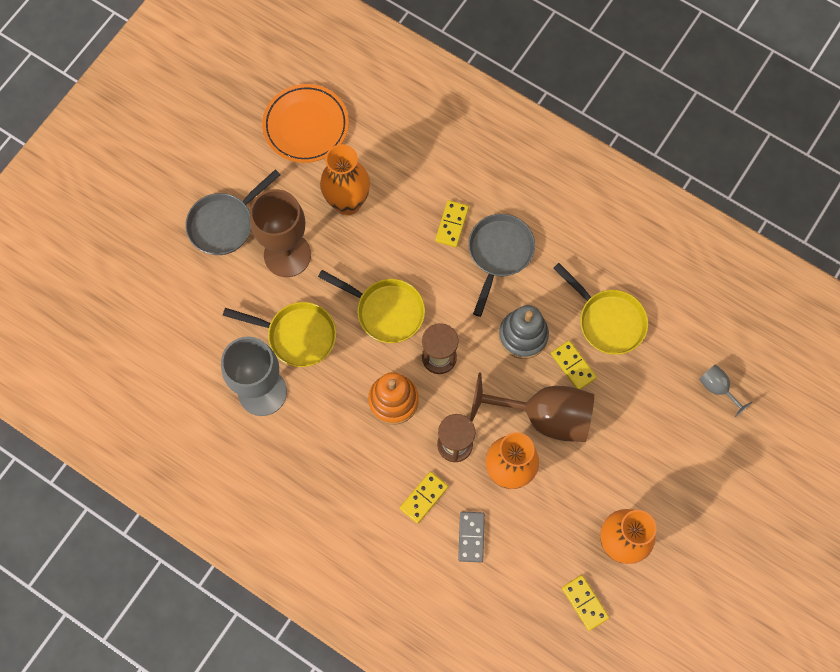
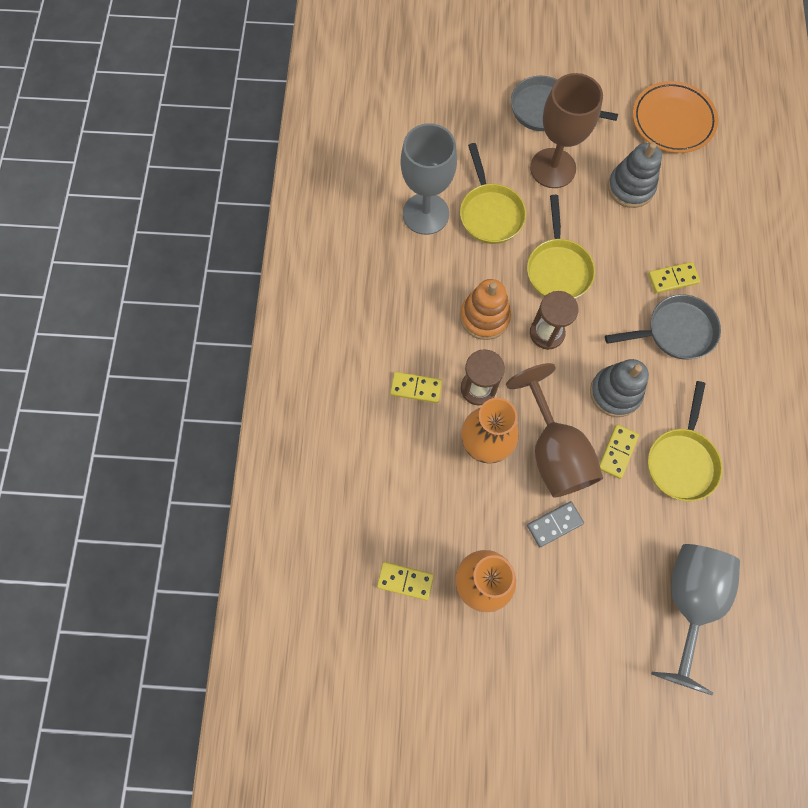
camera: 60 degrees right, 0 degrees up
orange vase [320,144,370,215] -> grey stacking toy [608,142,662,208]
grey domino [458,512,485,562] -> grey domino moved to [527,501,584,547]
yellow domino [562,575,609,631] -> yellow domino turned 75 degrees clockwise [377,562,434,600]
grey goblet [699,364,752,418] -> grey goblet [651,544,740,695], size x2.20

